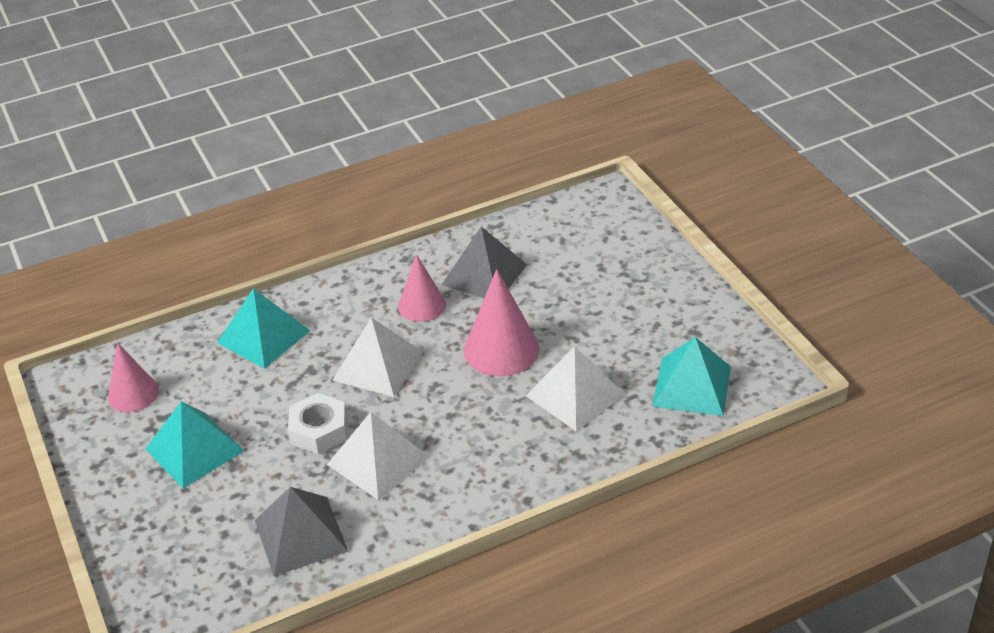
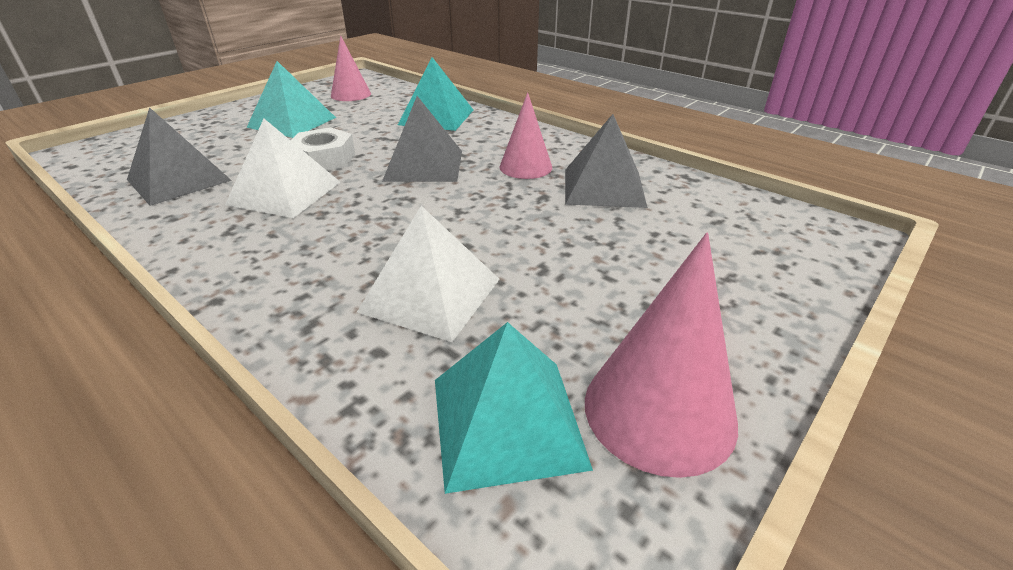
camera: 65 degrees right, 5 degrees down
white pyramid [333,317,423,397] -> grey pyramid [382,96,462,182]
pink cone [464,269,539,376] -> pink cone moved to [585,233,738,478]

